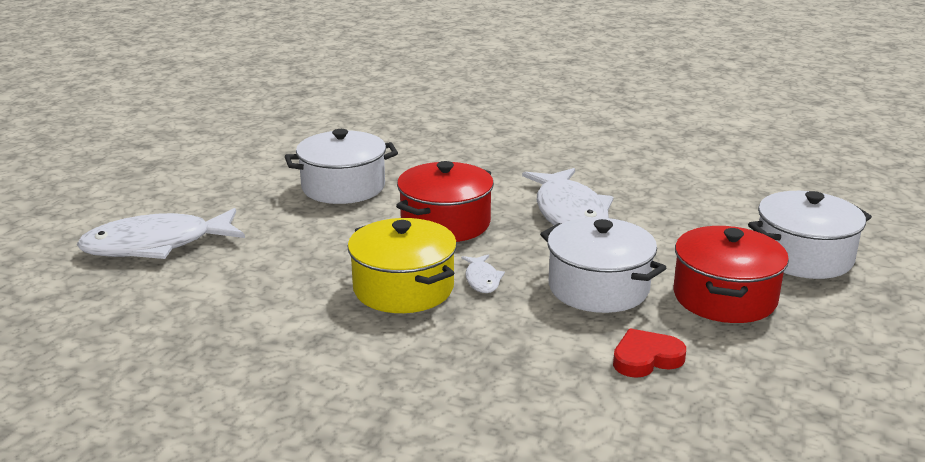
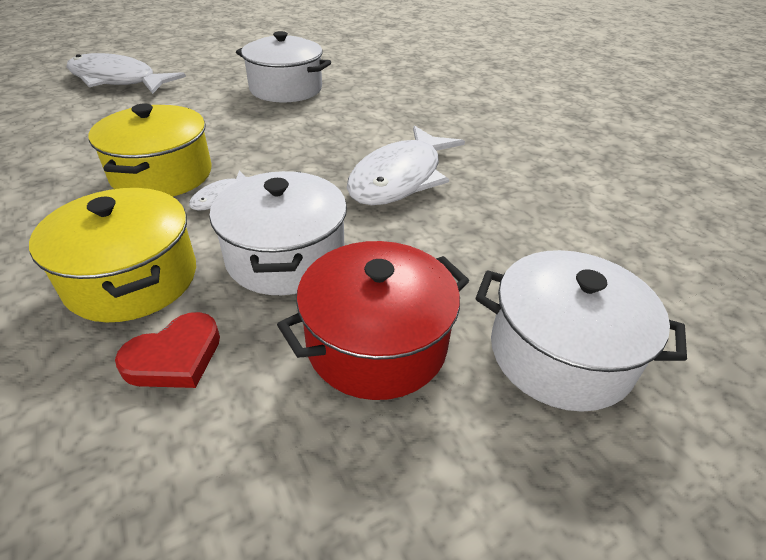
camera: 40 degrees right, 15 degrees up
red pot [396,161,494,242] -> none
red heart [613,328,686,378] -> red heart turned 120 degrees clockwise [115,312,220,388]
none -> yellow pot [29,188,196,322]

